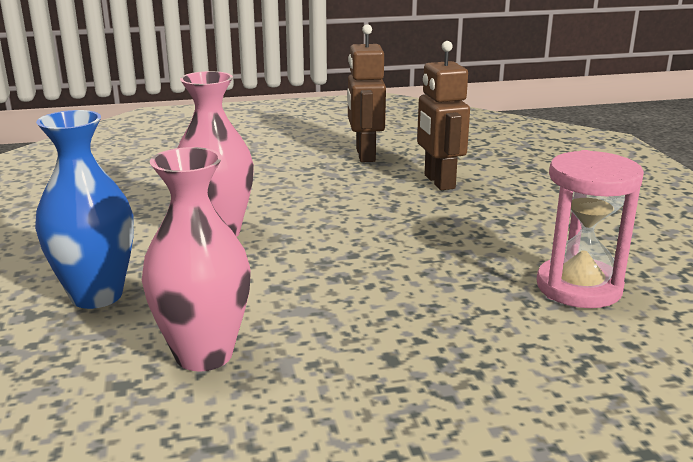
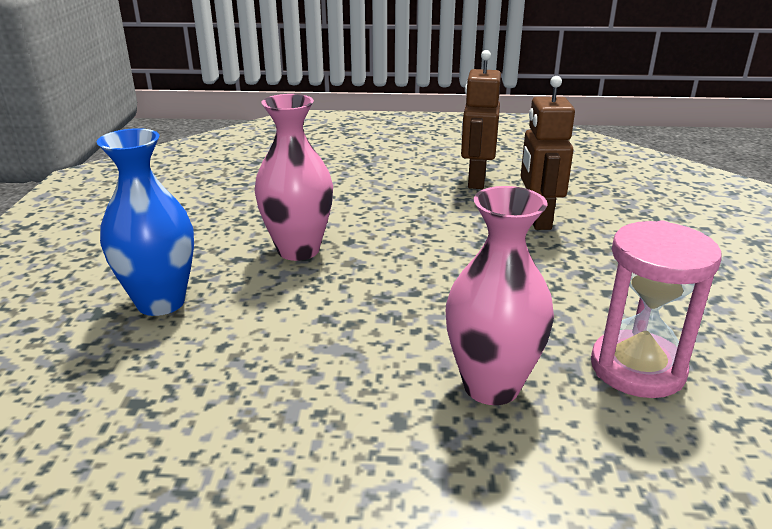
camera: 15 degrees right, 5 degrees up
pink vase [142,147,251,371] -> pink vase moved to [446,186,554,405]

